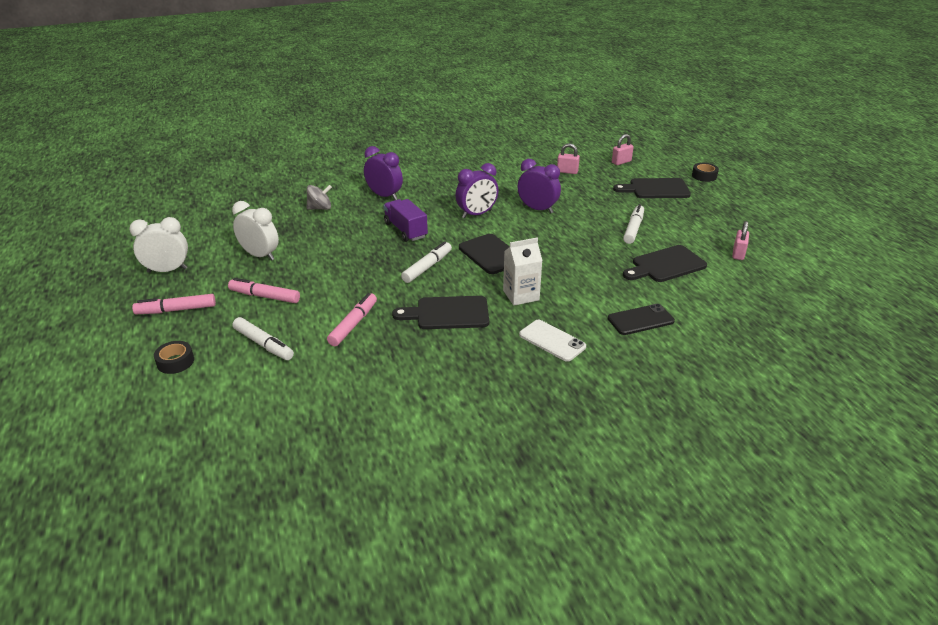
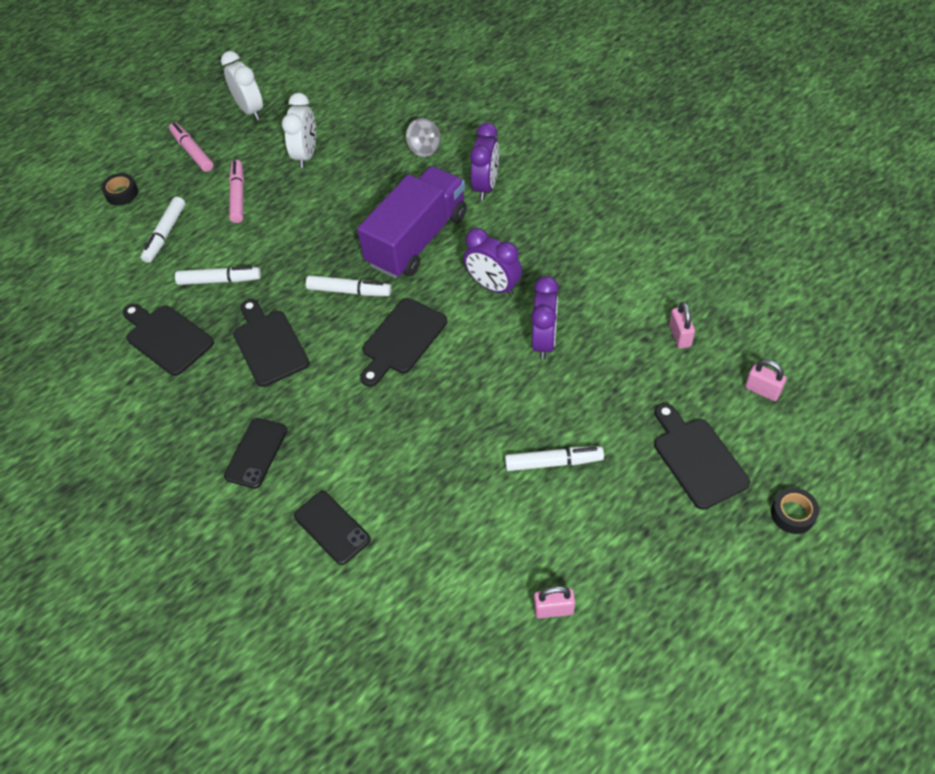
camera: 70 degrees right, 20 degrees up
pink marker [327,293,377,346] -> white marker [175,266,261,285]
purple truck [383,199,428,242] -> purple truck [357,166,467,278], size x1.69
white carton [503,238,543,306] -> none
white phone [519,320,586,362] -> black phone [224,418,287,489]
black cutting board [623,245,707,282] -> black cutting board moved to [123,304,214,376]

